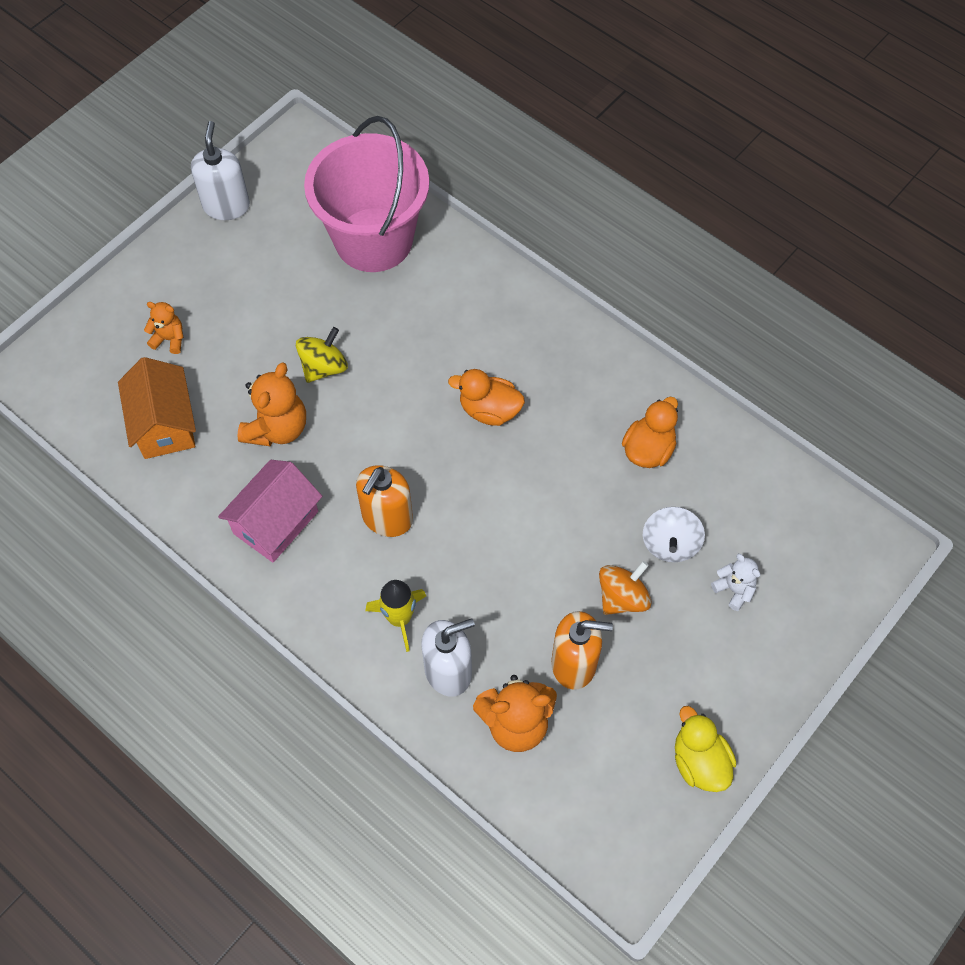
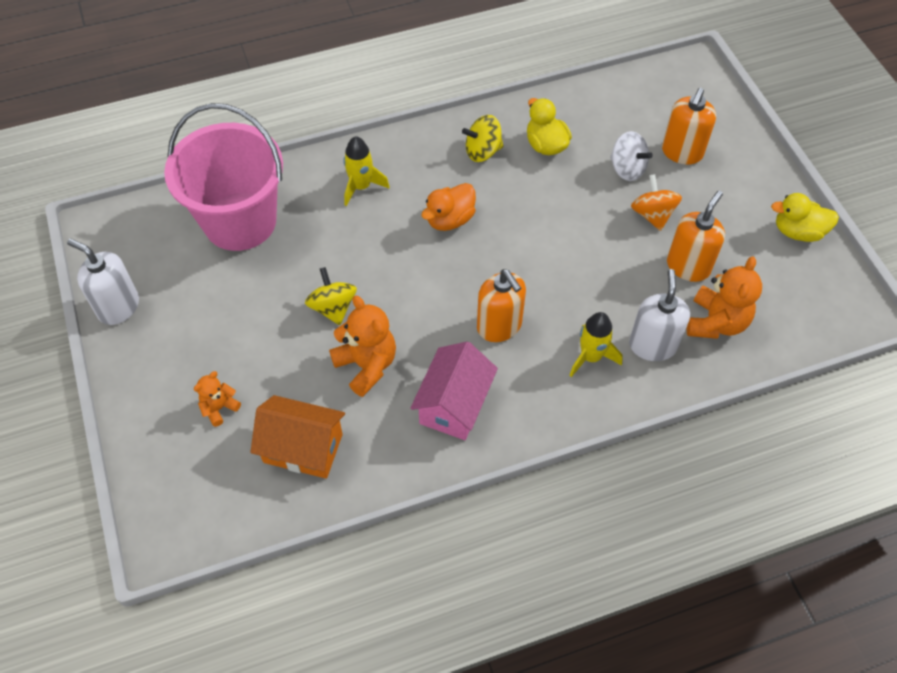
camera: 60 degrees left, 5 degrees down
pink house [218,460,322,562] -> pink house turned 45 degrees clockwise [410,342,498,440]
orange duck [622,397,678,468] -> yellow duck [527,98,572,155]
white teddy bear [711,554,760,611] -> orange soap dispenser [662,88,716,165]
none -> yellow rocket [344,136,390,206]
none -> yellow spinning top [462,115,504,162]

